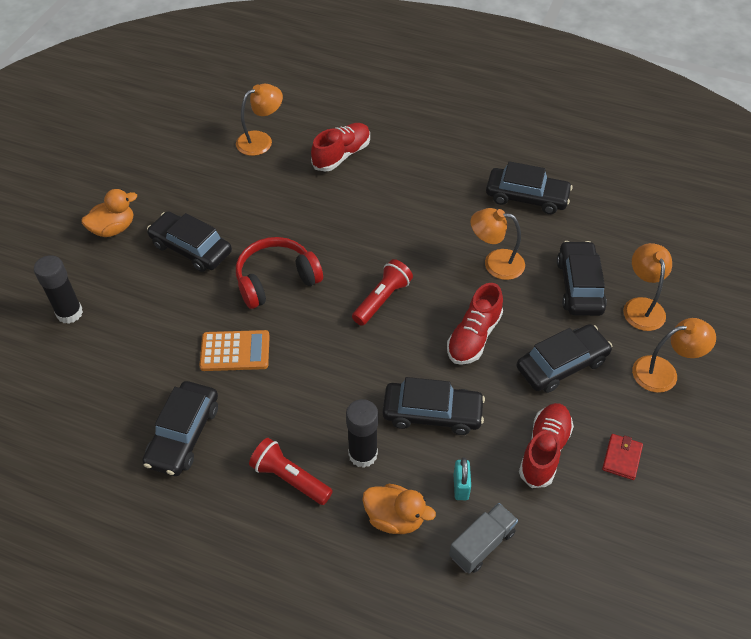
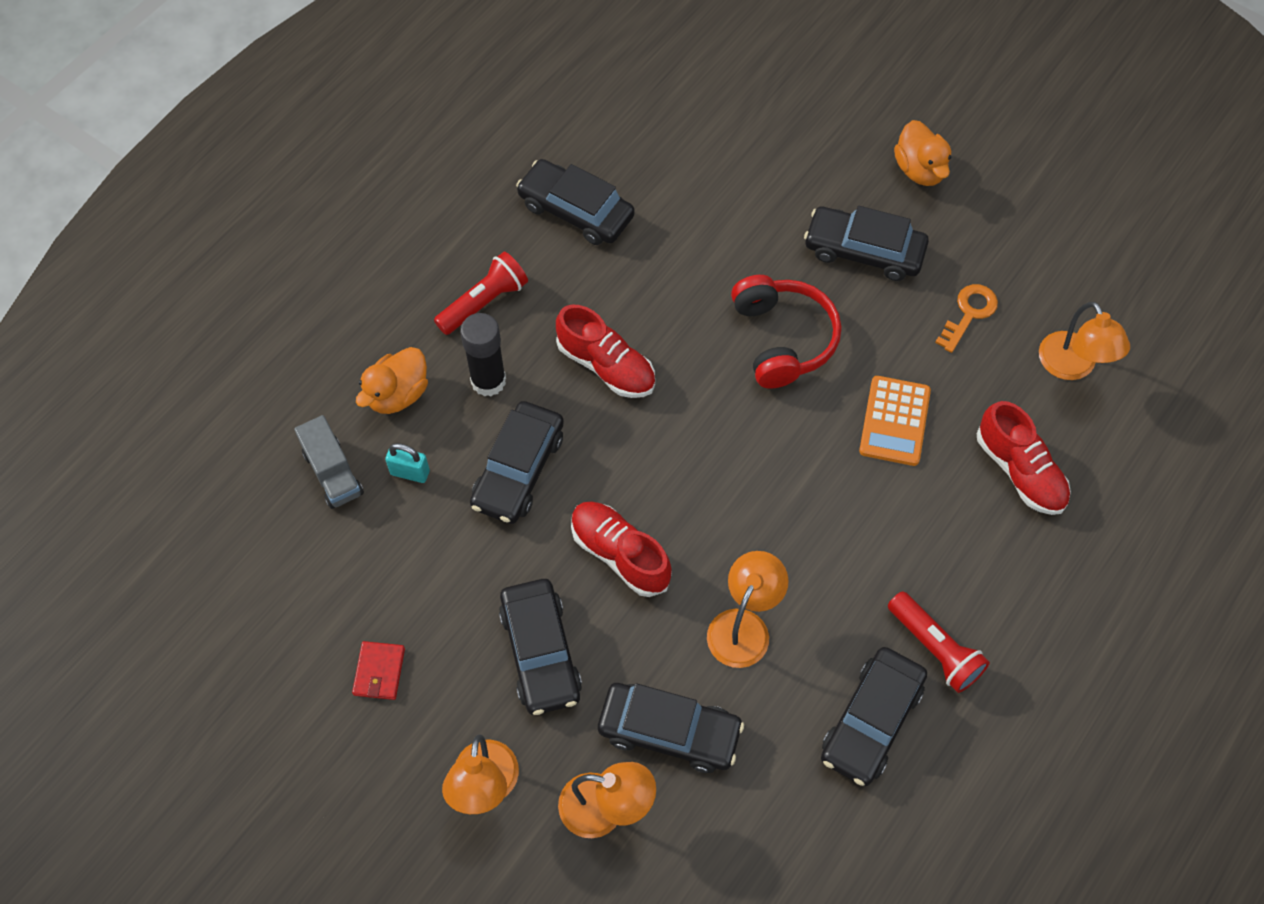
camera: 105 degrees right, 10 degrees up
black glue stick [34,255,83,324] -> none
black car [147,211,232,272] -> black car turned 120 degrees counterclockwise [804,206,929,281]
orange calculator [199,330,270,371] -> orange calculator moved to [859,376,931,466]
red flashlight [352,259,413,326] -> red flashlight moved to [888,591,990,693]
red shoe [519,403,574,488] -> red shoe moved to [556,304,655,398]
red wallet [602,434,643,480] -> red wallet turned 60 degrees clockwise [352,641,405,700]
none -> orange key [935,284,998,353]

